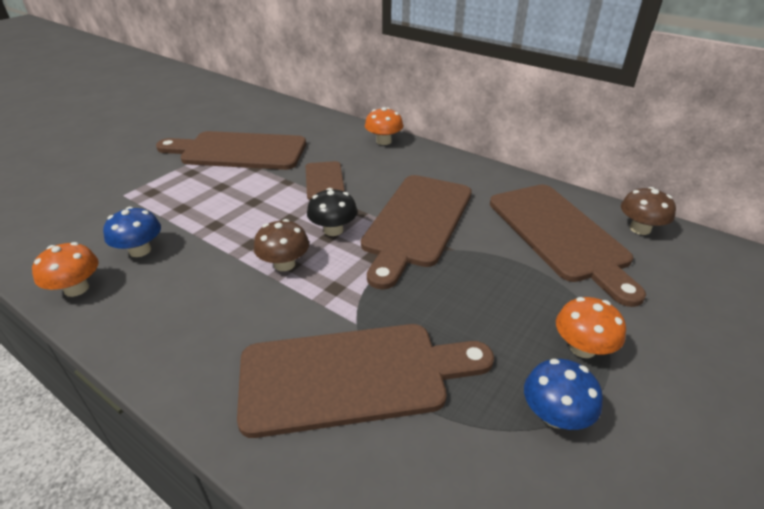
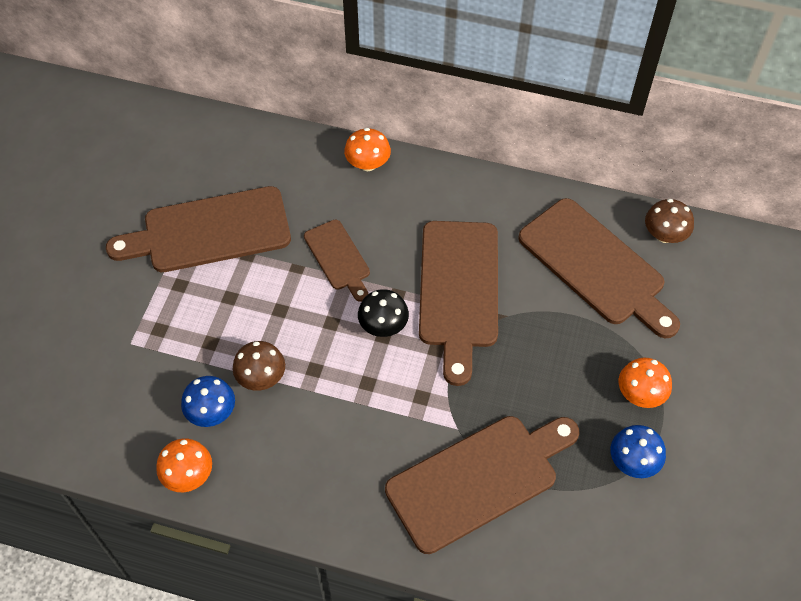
camera: 20 degrees left, 20 degrees up
brown mushroom [254,219,309,271] -> brown mushroom moved to [233,341,285,391]

